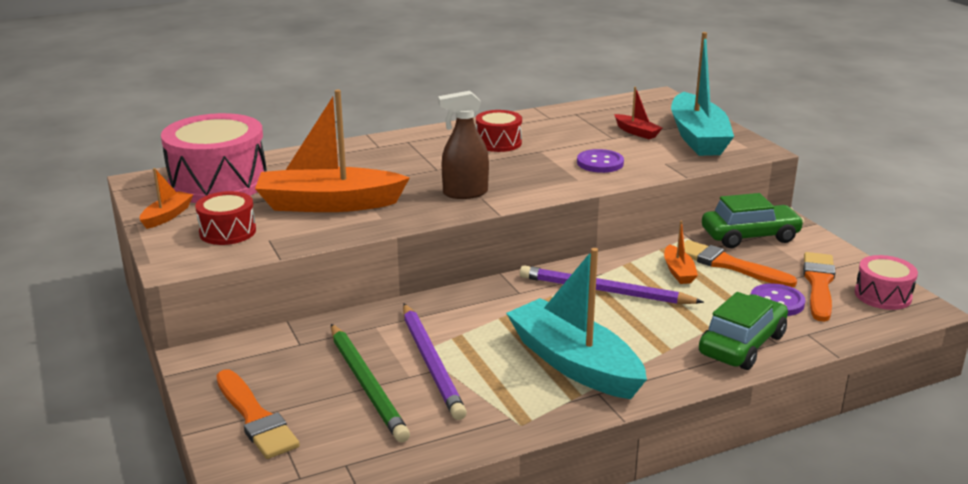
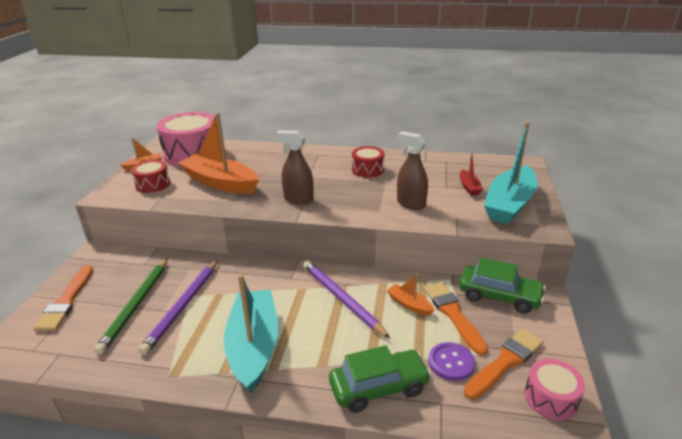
camera: 35 degrees right, 5 degrees up
purple button [577,149,624,173] -> brown spray bottle [397,131,428,210]
orange boat [664,221,698,284] -> orange boat turned 105 degrees clockwise [387,274,435,316]

